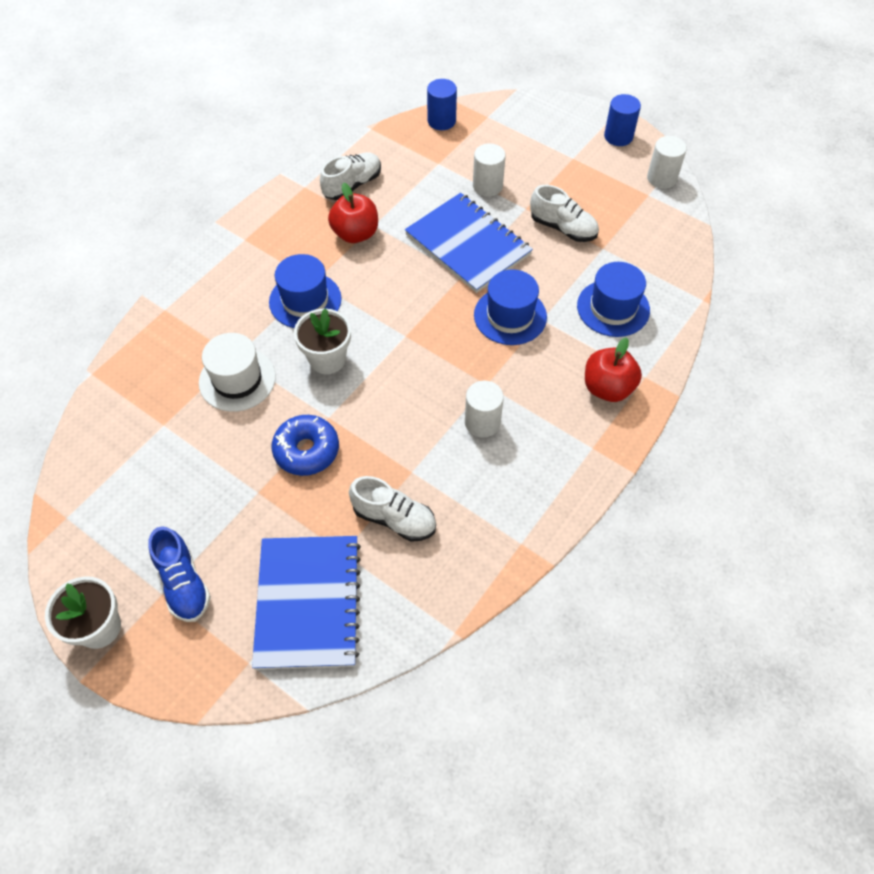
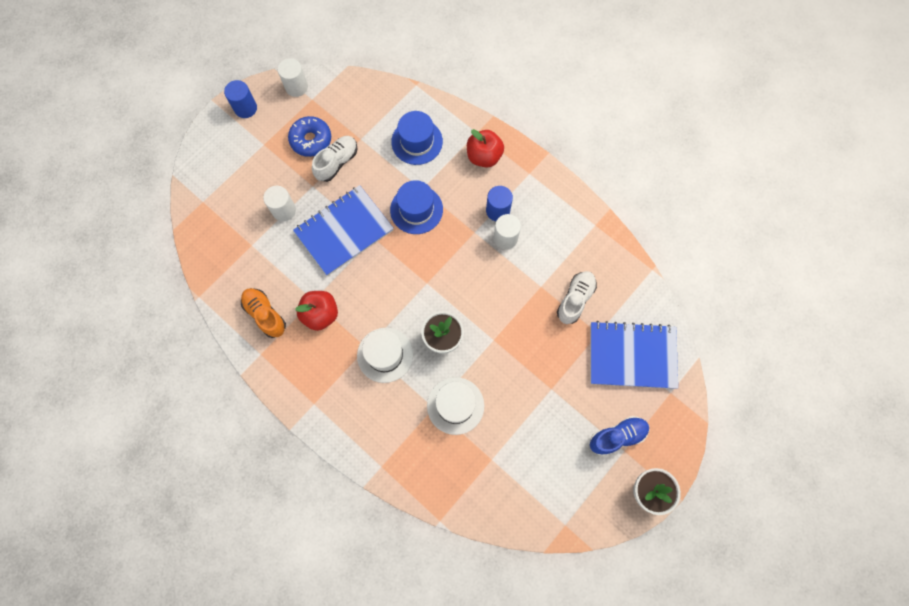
camera: 85 degrees left, 15 degrees up
blue hat [269,254,341,328] -> white hat [357,328,413,383]
blue donut [271,415,339,476] -> blue donut moved to [288,116,331,157]
white shoe [320,152,381,200] -> orange shoe [241,288,286,338]
blue cylinder [427,79,457,130] -> blue cylinder moved to [486,186,513,221]

